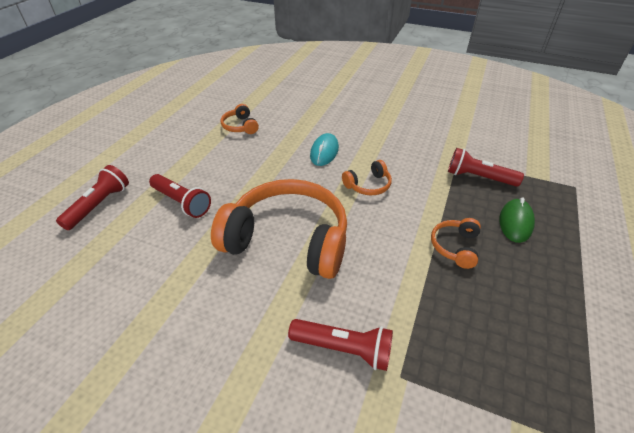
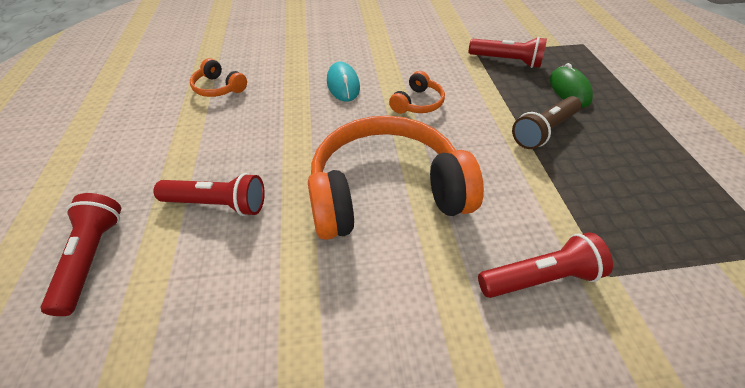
camera: 30 degrees left, 5 degrees up
orange headphones [431,218,481,269] -> brown flashlight [512,96,582,149]
red flashlight [448,148,524,187] -> red flashlight turned 150 degrees counterclockwise [469,37,547,68]

